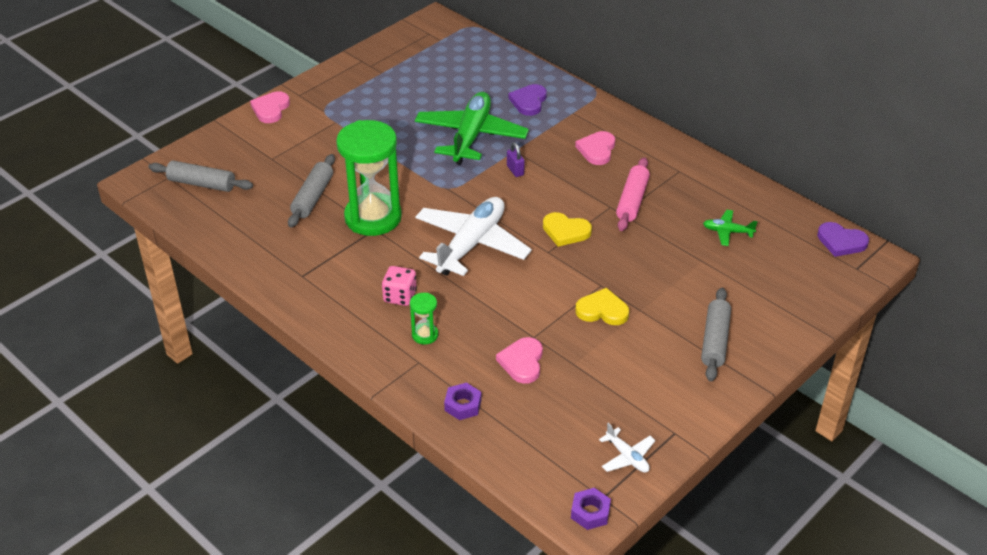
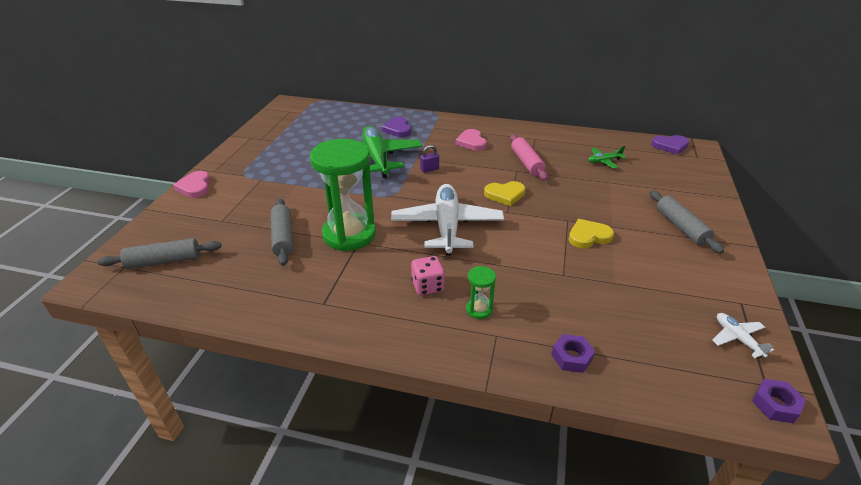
camera: 30 degrees left, 5 degrees down
pink heart [496,337,543,384] -> none
purple padlock [507,142,525,177] -> purple padlock turned 60 degrees counterclockwise [420,145,439,173]
white plane [599,423,655,473] -> white plane turned 135 degrees counterclockwise [712,313,774,358]

